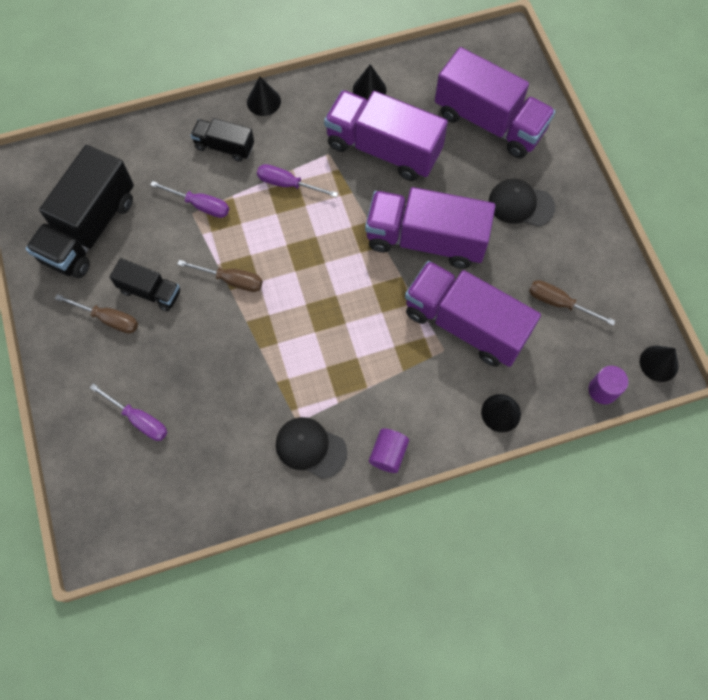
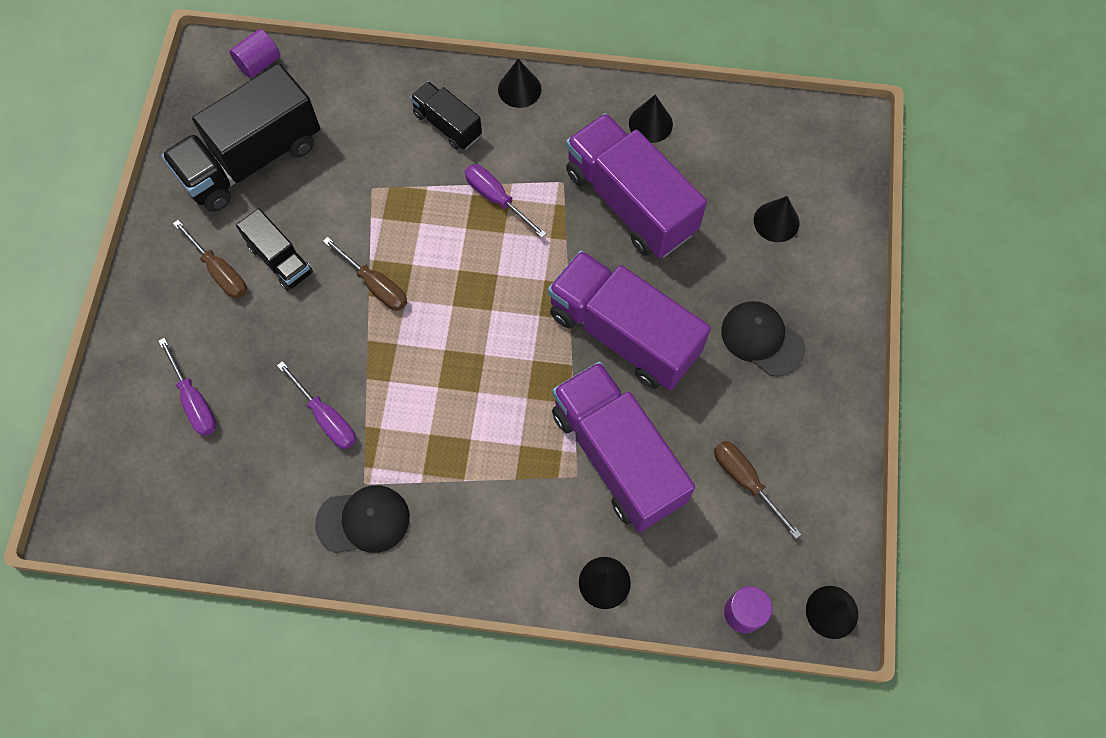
camera: 25 degrees right, 0 degrees up
purple screwdriver [150,181,229,218] -> purple screwdriver moved to [277,361,356,449]
black cap [276,417,347,479] -> black cap turned 120 degrees clockwise [315,485,410,553]
purple cylinder [369,428,409,473] -> purple cylinder moved to [229,29,281,78]
purple truck [435,47,556,158] -> black cone [754,196,799,242]

